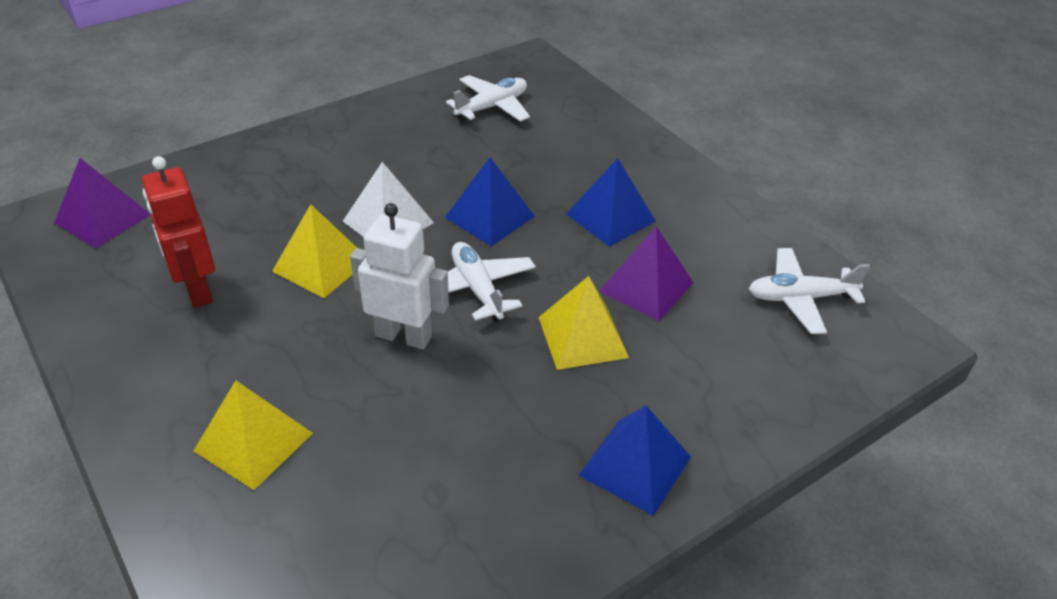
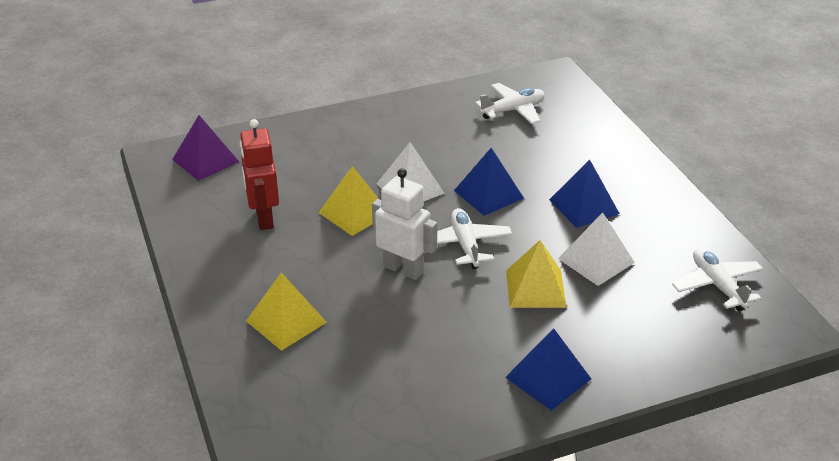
camera: 15 degrees right, 5 degrees down
purple pyramid [599,226,694,321] -> white pyramid [558,212,635,286]
white plane [749,248,870,334] -> white plane turned 60 degrees clockwise [672,248,763,311]

